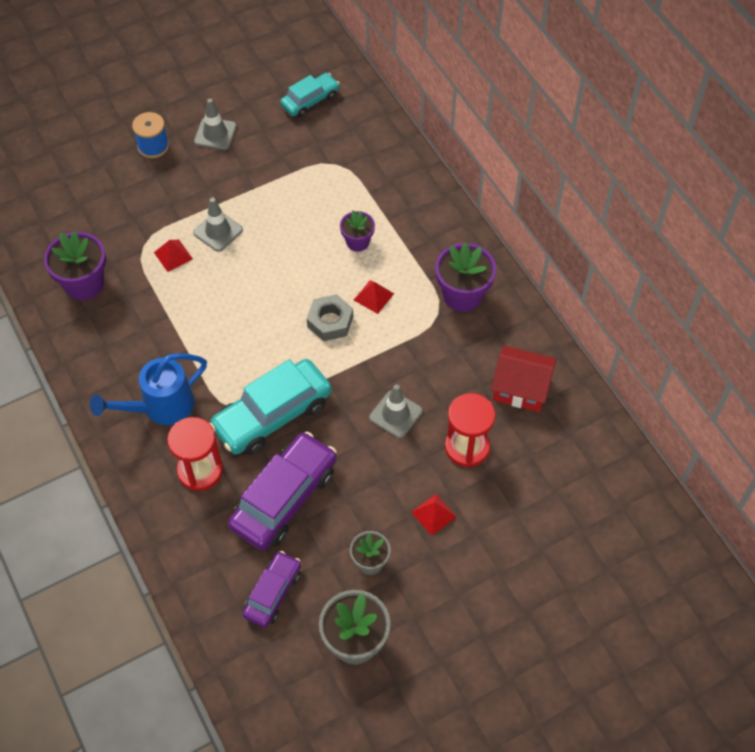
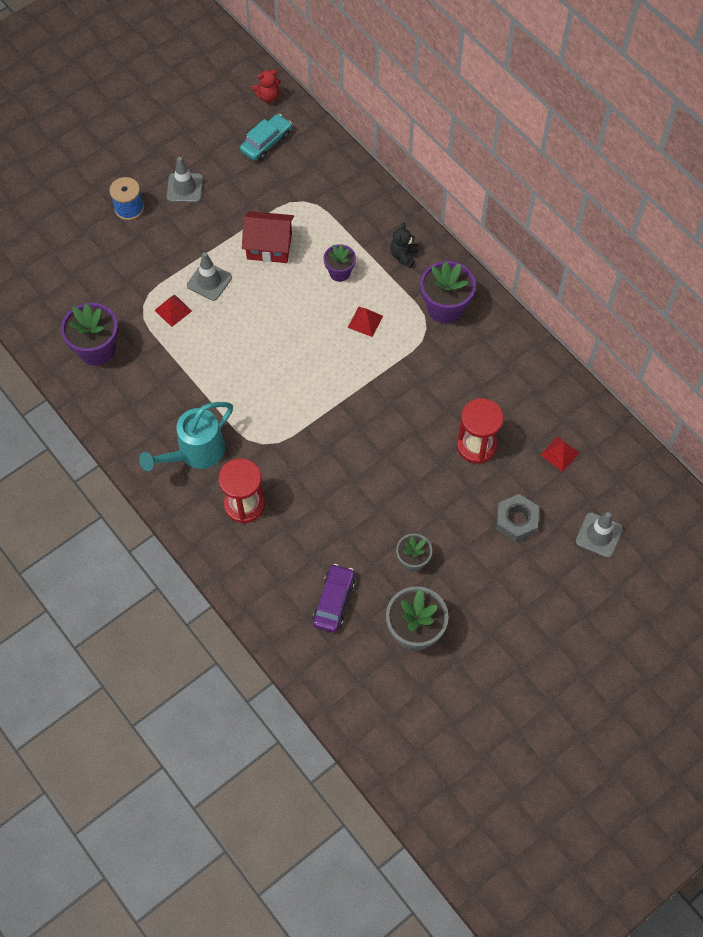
camera: 10 degrees left, 5 degrees up
blue watering can [90,353,207,425] -> turquoise watering can [139,402,233,471]
turquoise car [210,359,332,455] -> none
purple car [228,432,337,551] -> none
grey nut [307,294,353,341] -> grey nut moved to [496,494,539,542]
grey traffic cone [369,384,422,438] -> grey traffic cone moved to [576,512,623,558]
red pyramid [411,494,456,536] -> red pyramid moved to [540,436,580,472]
red house [491,346,556,412] -> red house moved to [242,211,294,263]
none -> red teddy bear [252,70,281,103]
none -> black teddy bear [390,223,418,268]

